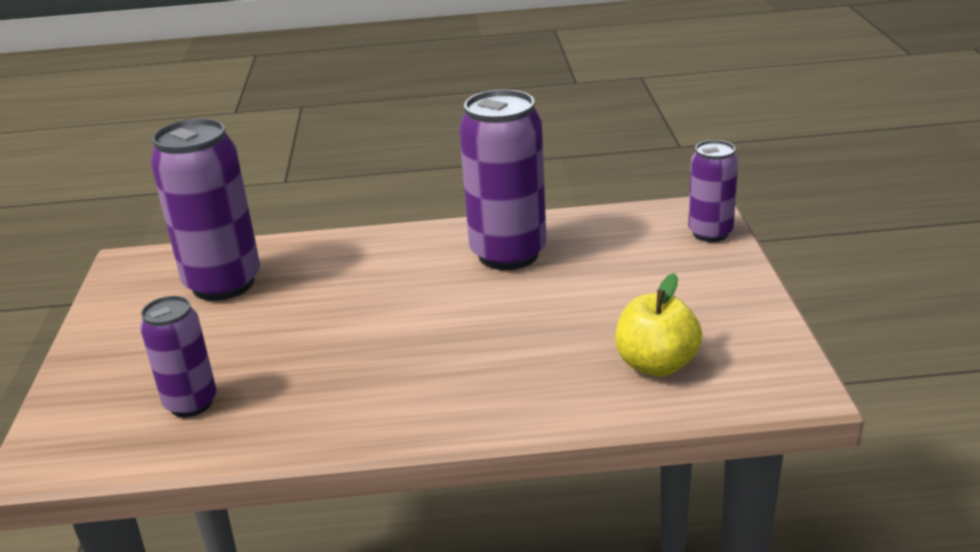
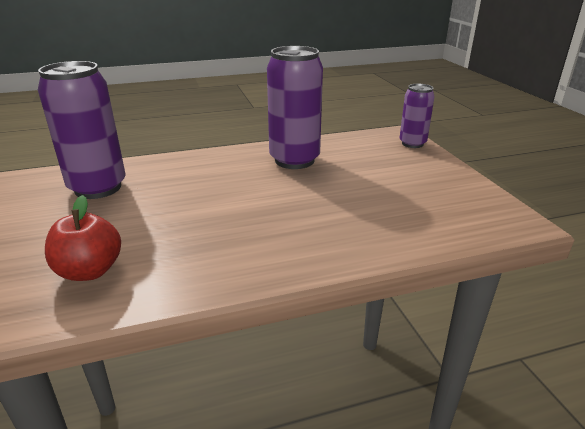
camera: 15 degrees left, 0 degrees up
purple can [140,296,216,417] -> red apple [45,195,121,281]
yellow apple [615,273,703,377] -> none

